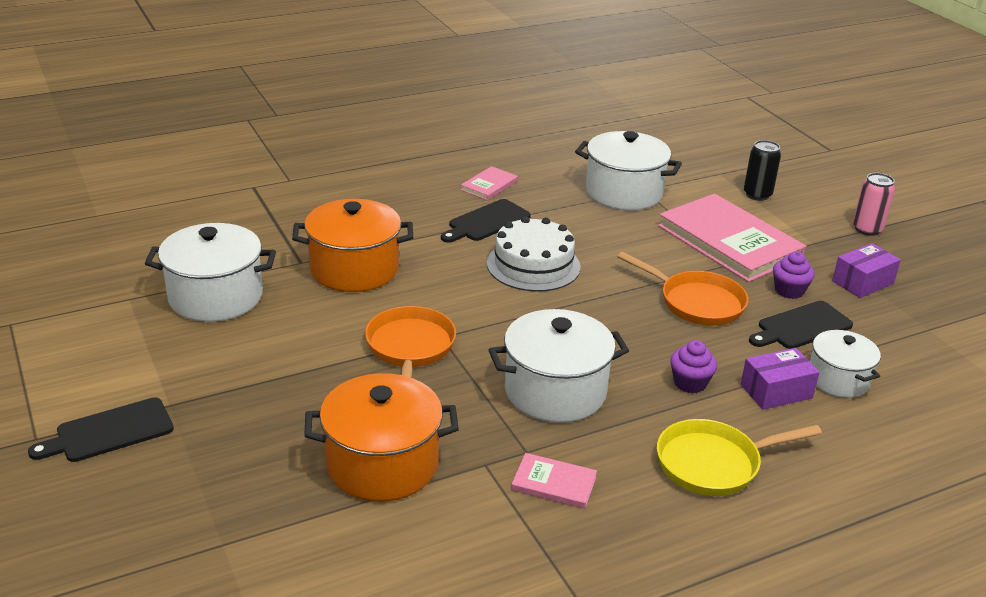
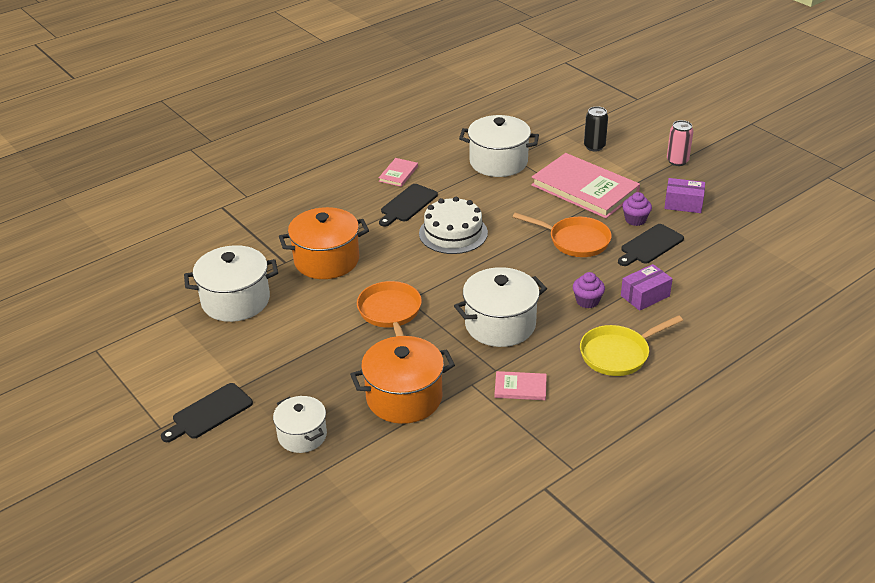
camera: 10 degrees left, 5 degrees up
white pot [810,330,881,398] -> white pot moved to [273,396,327,453]
purple box [832,243,901,298] -> purple box turned 60 degrees clockwise [664,178,705,213]

